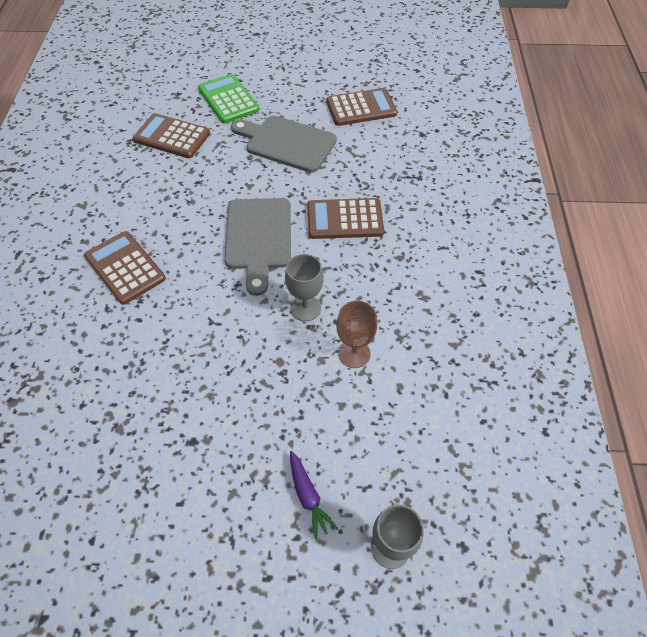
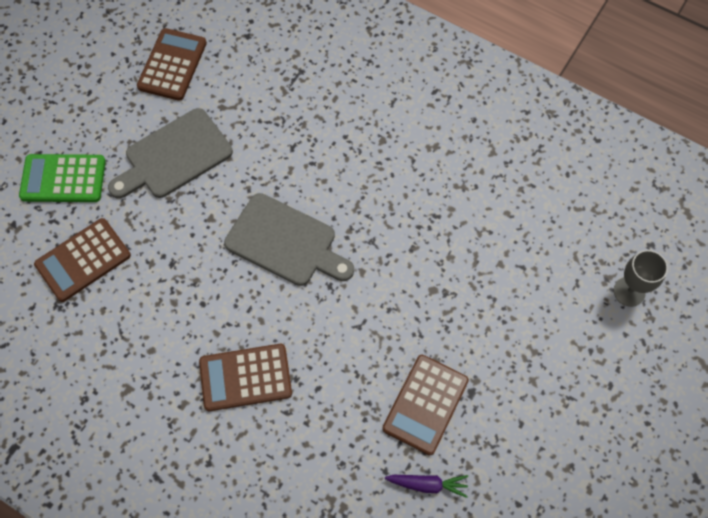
camera: 60 degrees left, 10 degrees up
grey goblet [285,254,324,321] -> none
purple carrot [290,451,338,540] -> purple carrot moved to [385,475,468,498]
brown calculator [307,198,384,239] -> brown calculator moved to [382,355,469,455]
brown goblet [337,301,377,368] -> none

